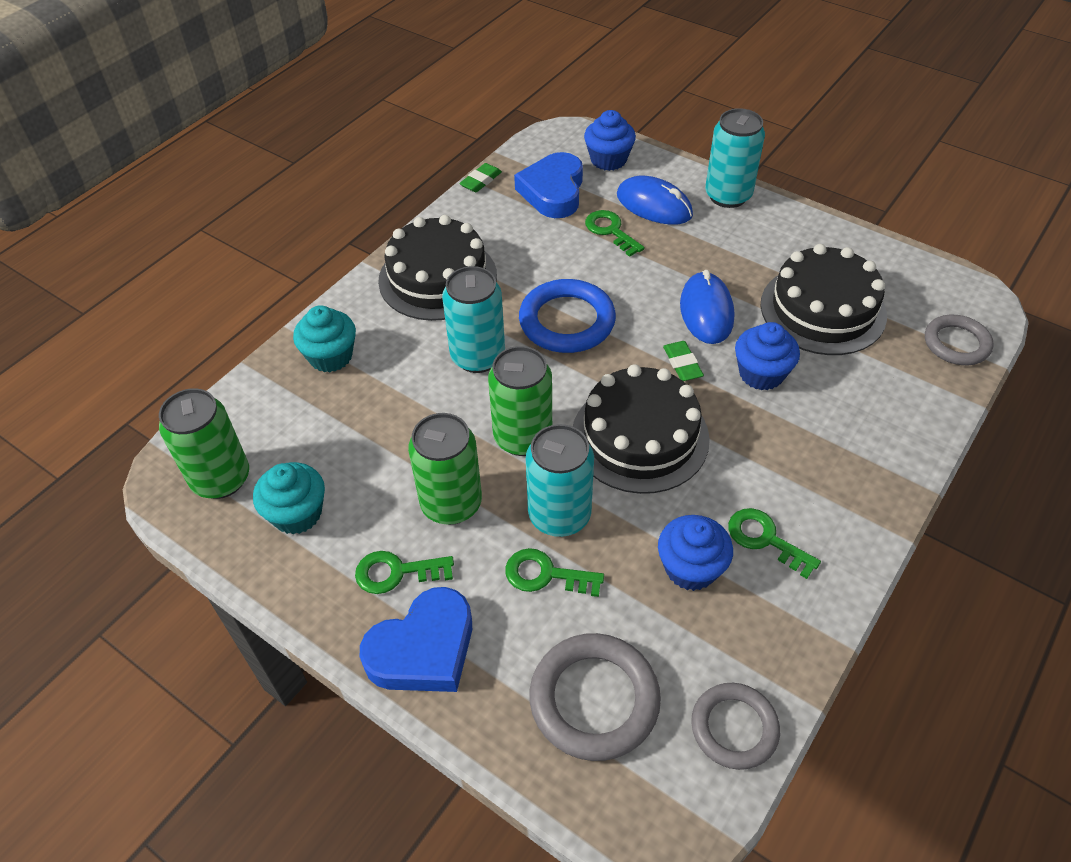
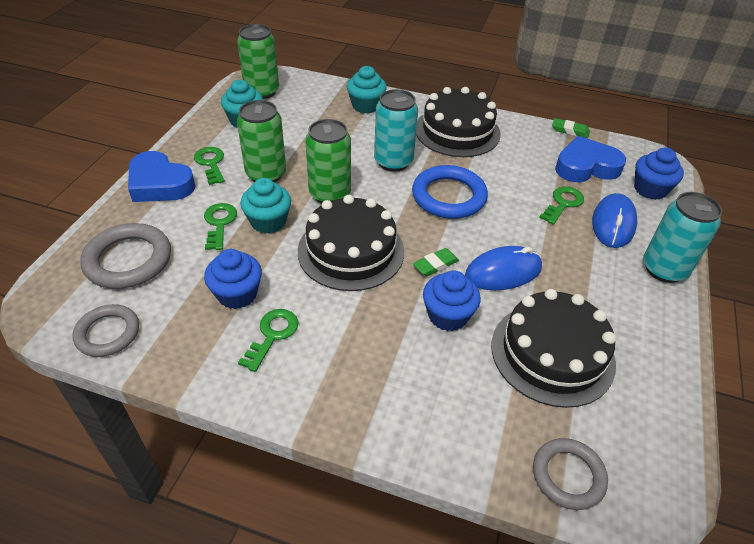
camera: 70 degrees right, 5 degrees down
turquoise can [526,424,594,537] -> turquoise cupcake [240,178,291,234]

